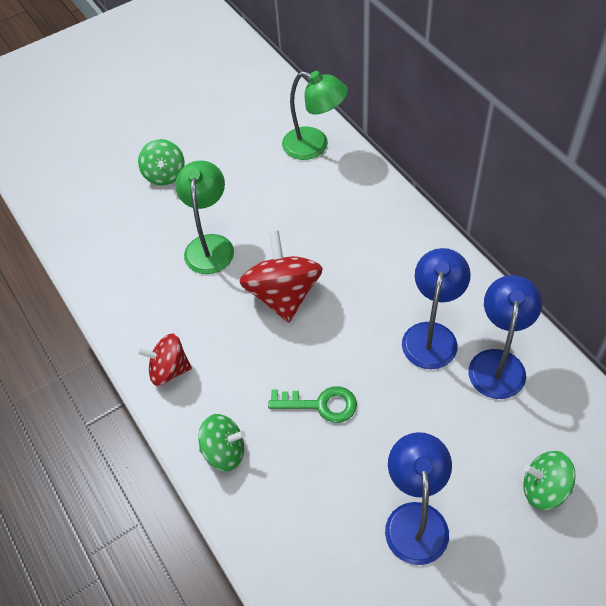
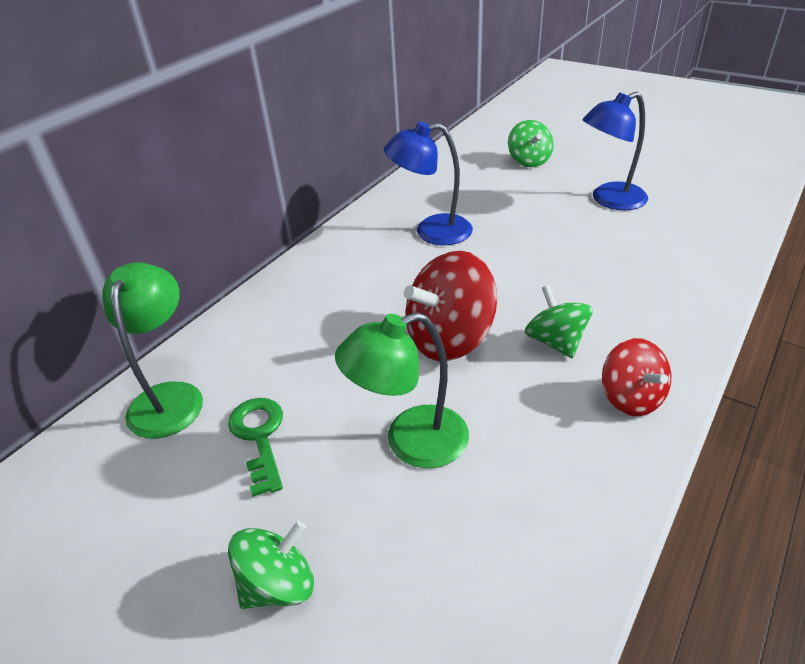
camera: 115 degrees left, 15 degrees down
green spinning top [198,414,246,471] -> green spinning top moved to [525,285,593,359]
green key [268,386,357,423] -> green key moved to [228,398,283,497]
blue lamp [468,275,542,399] -> none

